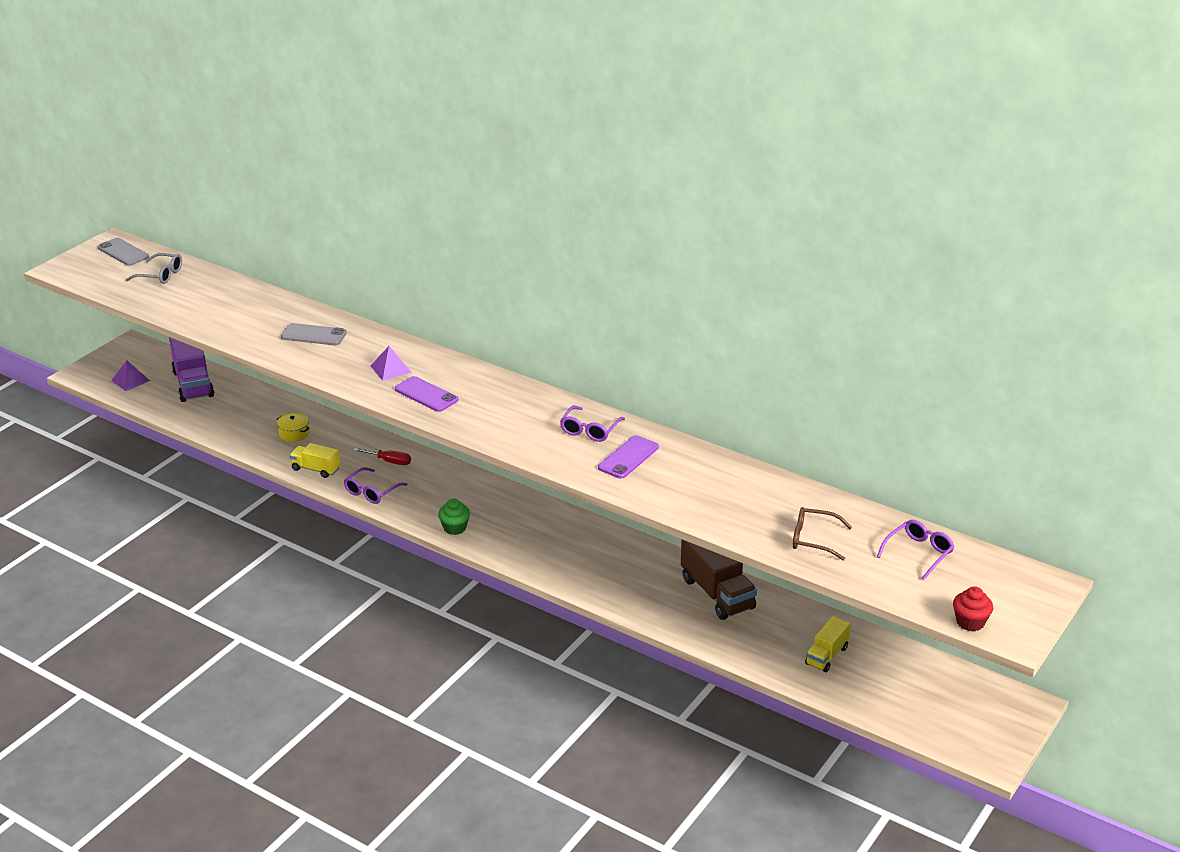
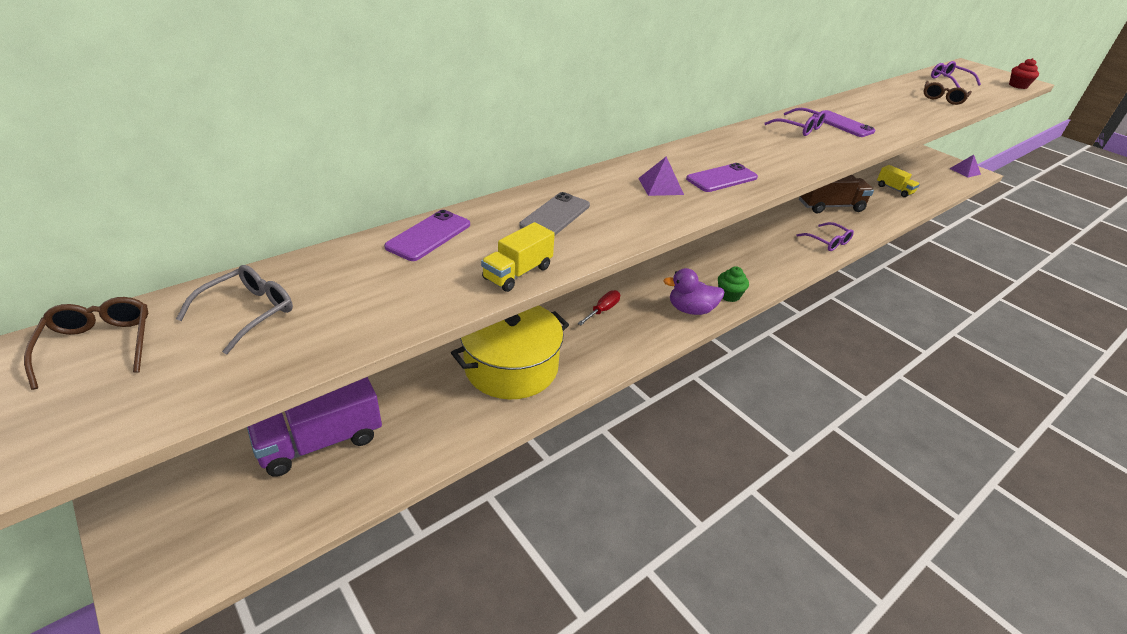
camera: 75 degrees left, 5 degrees up
grey phone [98,238,149,266] -> brown glasses [24,297,148,390]
purple pyramid [111,360,150,391] -> purple pyramid moved to [949,155,981,178]
purple truck [169,337,214,402] -> purple truck turned 150 degrees clockwise [247,377,382,477]
yellow pot [277,413,310,442] -> yellow pot [451,305,569,399], size x2.49
yellow truck [289,443,340,478] -> yellow truck moved to [481,222,555,292]
purple glasses [344,467,407,504] -> purple glasses moved to [796,222,854,251]
none -> purple phone [384,210,470,261]
none -> purple duck [663,268,724,315]

